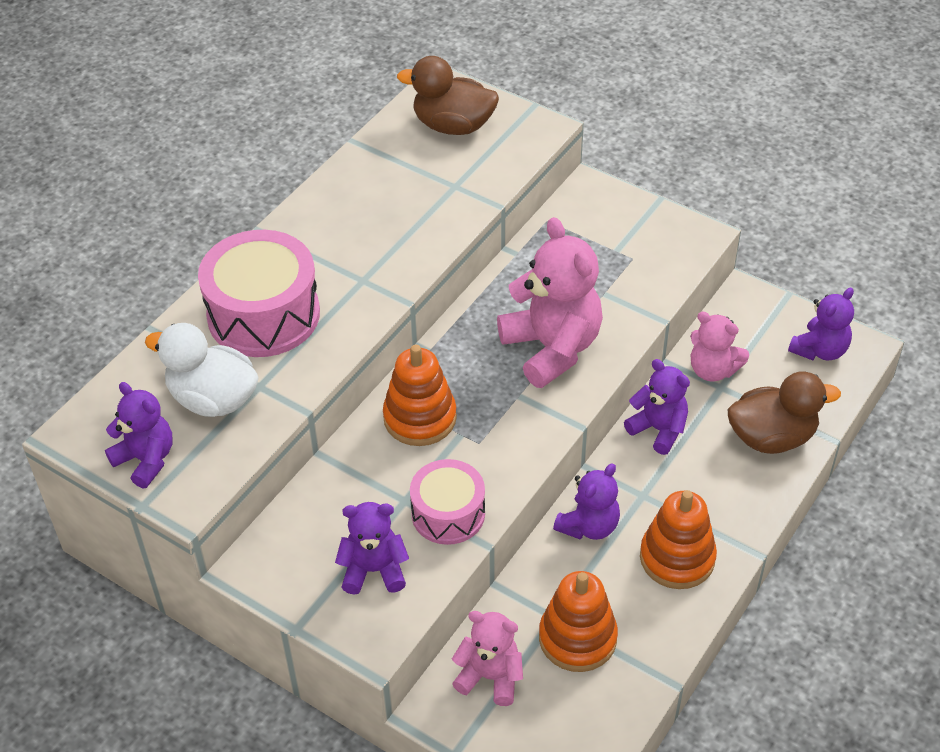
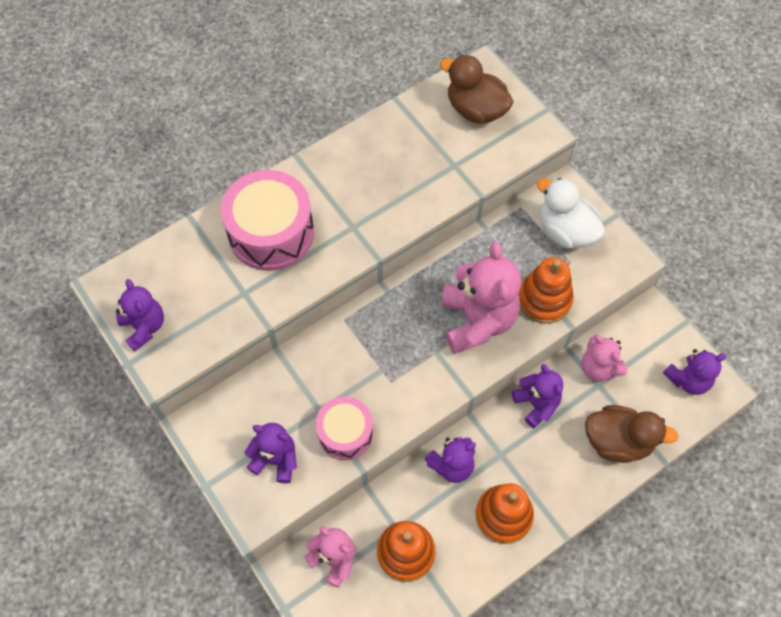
camera: 20 degrees right, 15 degrees up
white duck [145,323,259,417] -> white duck moved to [537,178,605,249]
orange stacking toy [383,345,457,446] -> orange stacking toy moved to [519,257,574,324]

